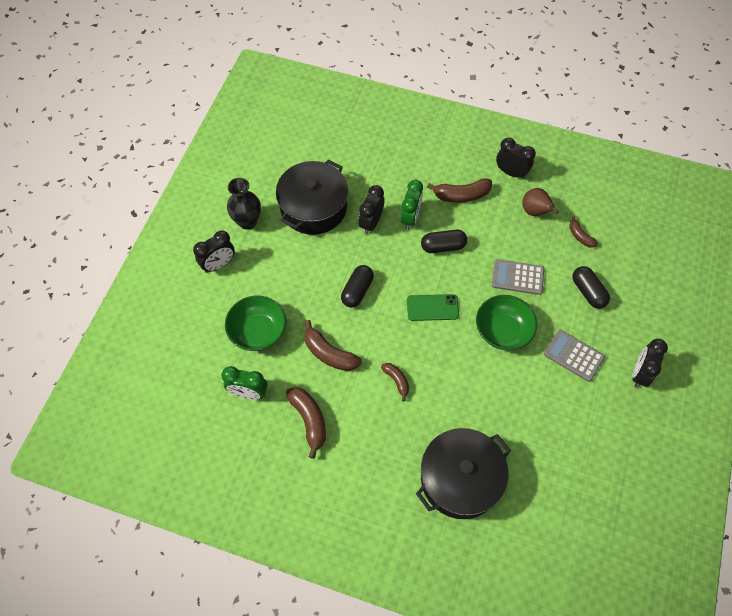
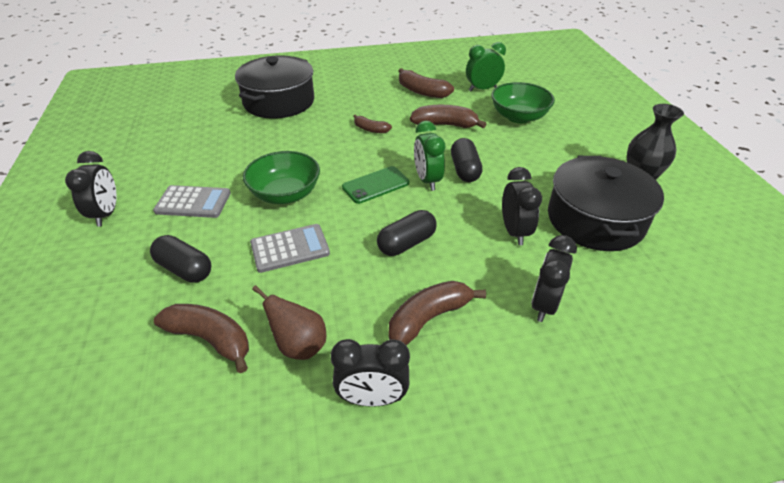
camera: 150 degrees right, 20 degrees down
black clock [193,230,235,273] -> black clock moved to [531,235,577,322]
green clock [401,180,423,230] -> green clock moved to [414,121,445,191]
brown banana [569,216,598,248] -> brown banana [154,304,249,373], size x1.68

